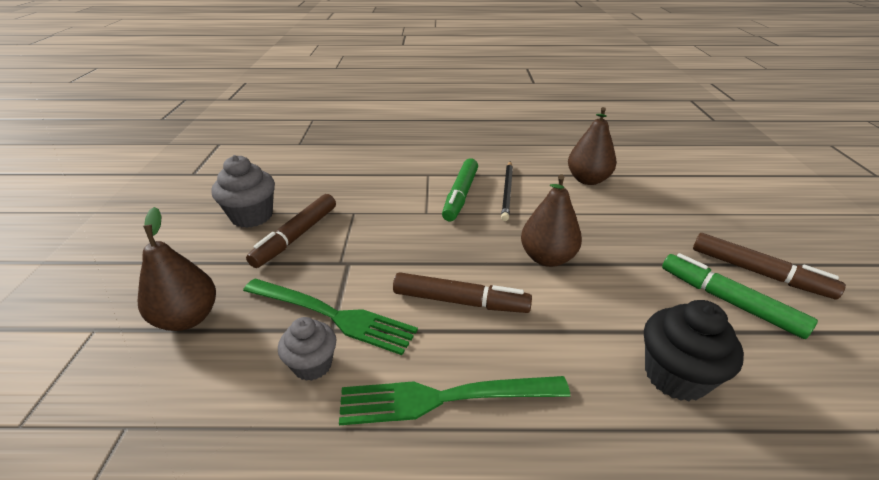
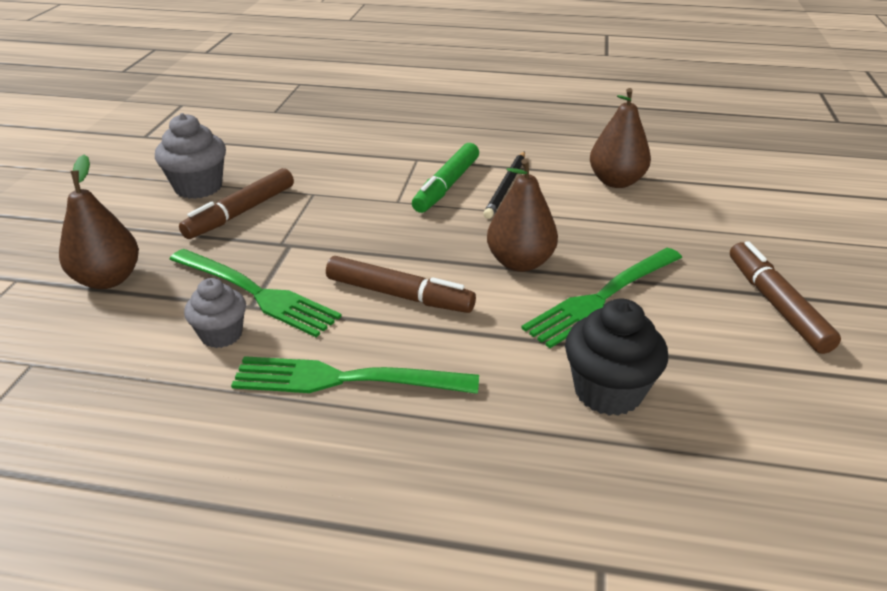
camera: 10 degrees right, 0 degrees up
green marker [662,253,818,339] -> none
brown marker [693,233,846,299] -> brown marker turned 150 degrees counterclockwise [730,241,841,354]
none -> green fork [521,248,682,348]

